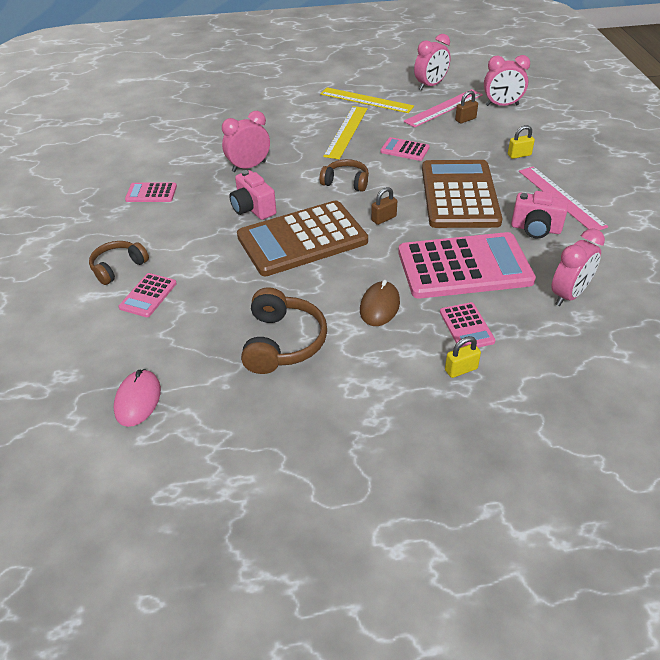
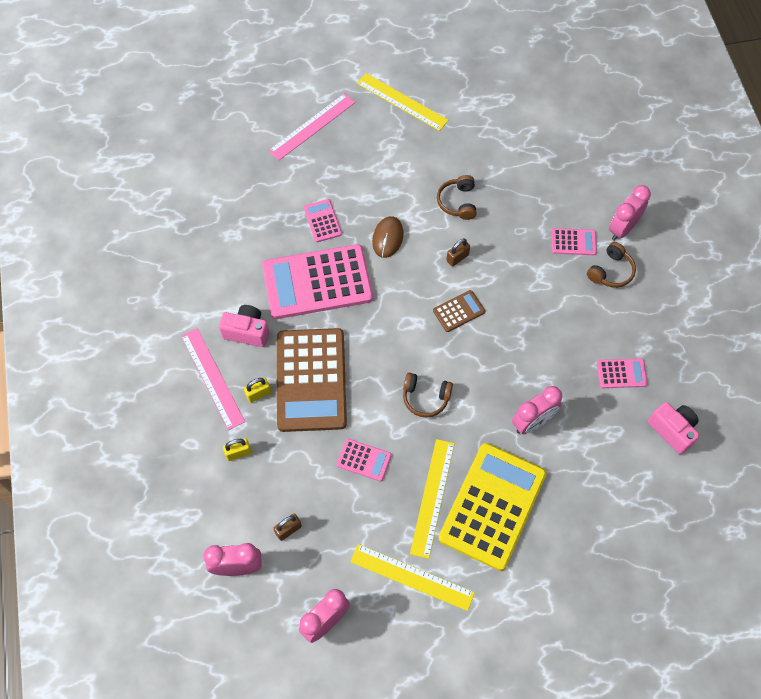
camera: 175 degrees right, 20 degrees up
pink mouse [114,369,161,427] -> none
pink calculator [119,273,177,317] -> pink calculator turned 75 degrees clockwise [551,228,597,255]
pink camera [229,170,276,220] -> pink camera moved to [648,402,700,455]
brown calculator [237,200,368,276] -> brown calculator [433,290,485,332], size x0.44
brown headphones [241,287,327,374] -> brown headphones [437,175,477,220], size x0.66
brown padlock [371,187,397,225] -> brown padlock moved to [446,238,470,267]
pink ruler [403,89,483,128] -> pink ruler moved to [268,93,355,160]
yellow padlock [445,336,481,378] -> yellow padlock moved to [244,378,271,403]
pink clock [551,228,605,306] -> pink clock moved to [609,185,651,241]
none -> yellow ruler [357,73,448,131]
none -> yellow calculator [439,443,547,571]

